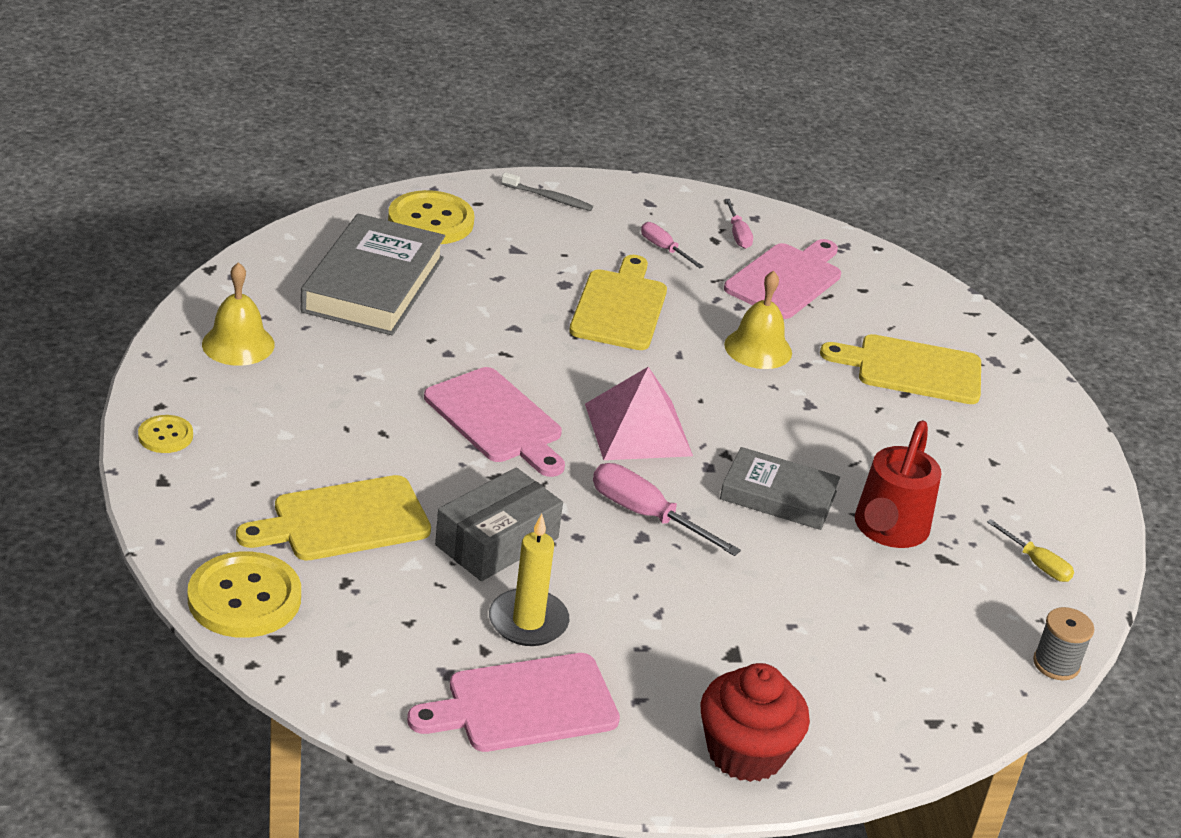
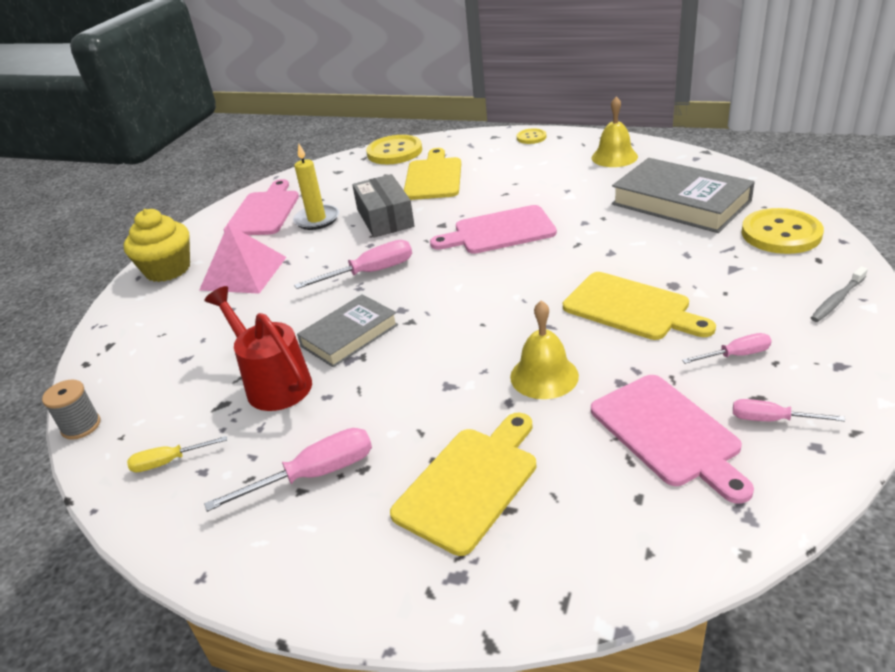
camera: 125 degrees right, 0 degrees up
pink pyramid [585,367,693,460] -> pink pyramid moved to [199,224,286,294]
red cupcake [701,663,810,782] -> yellow cupcake [124,209,190,282]
none -> pink screwdriver [204,428,372,512]

